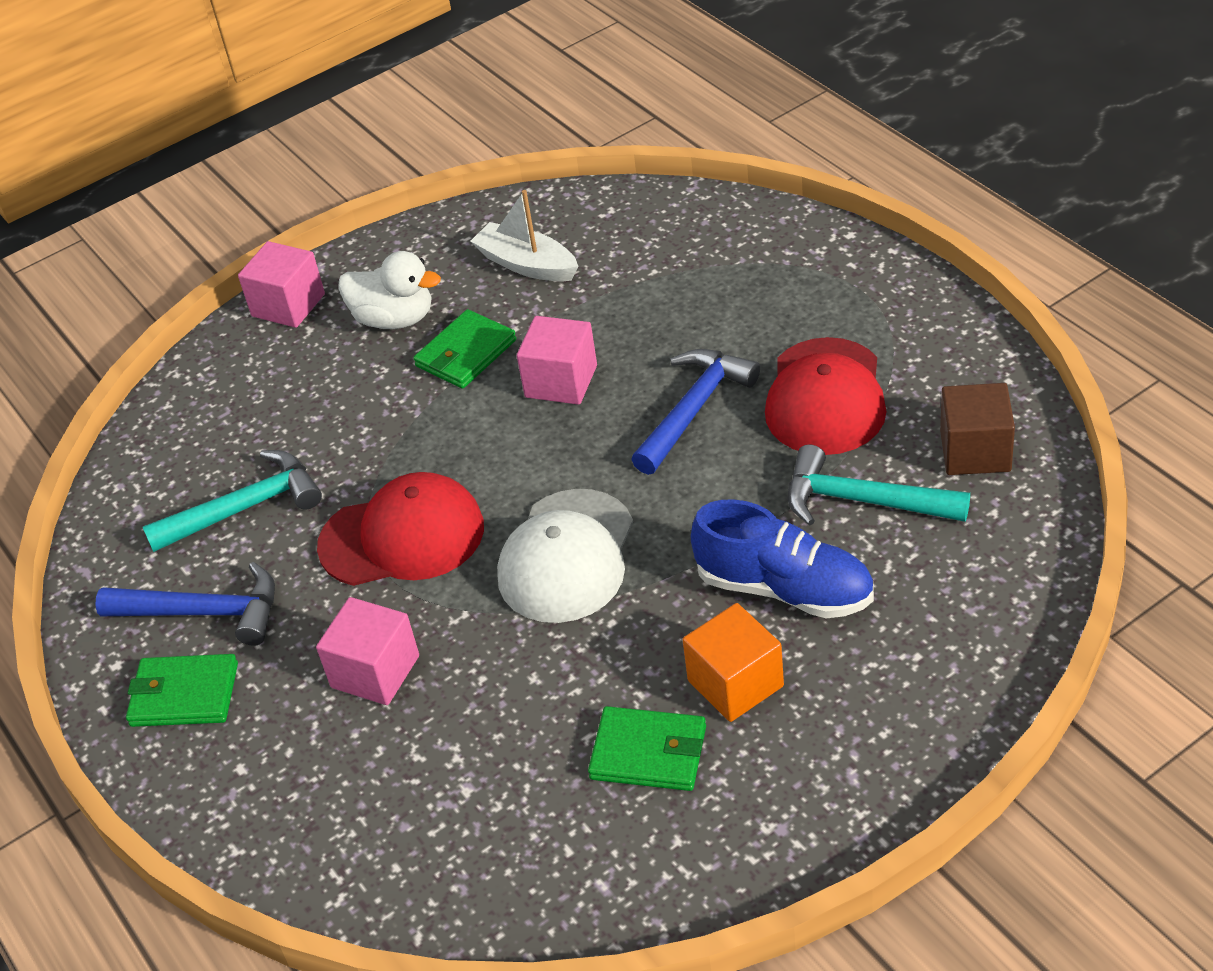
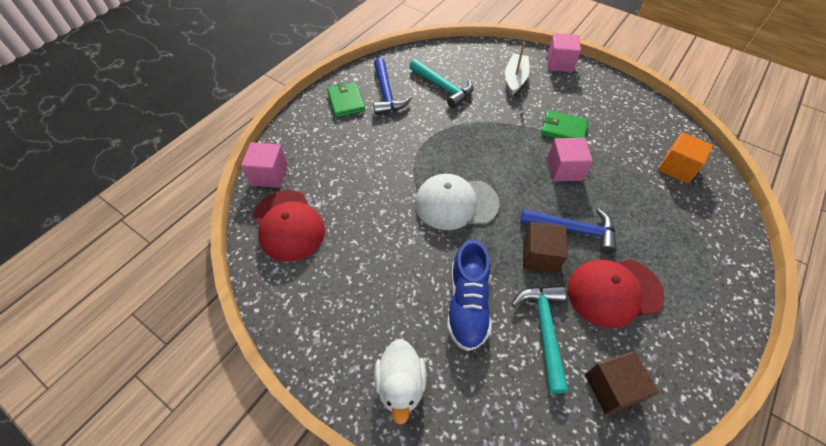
camera: 65 degrees right, 10 degrees up
pink cube [316,597,419,705] -> pink cube moved to [241,142,288,188]
red cap [317,472,484,586] -> red cap moved to [253,190,325,262]
white duck [338,251,441,329] -> white duck moved to [374,339,427,425]
white boat [470,190,579,282] -> white boat moved to [505,42,530,95]
green wallet [588,706,706,791] -> none
orange cube [683,603,784,722] -> orange cube moved to [659,132,713,184]
none -> brown cube [523,222,568,273]

